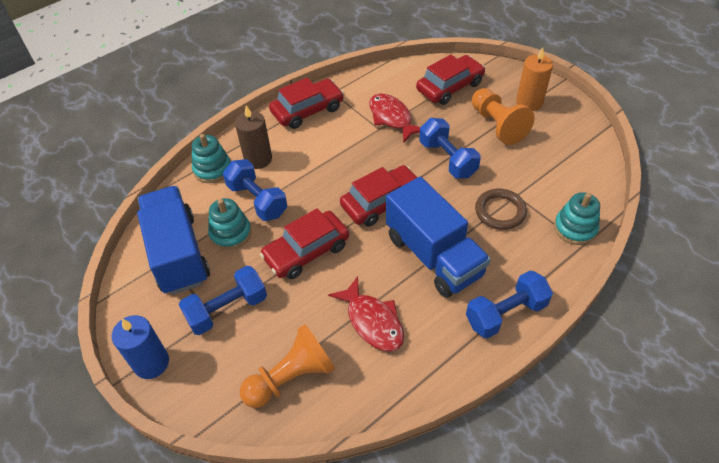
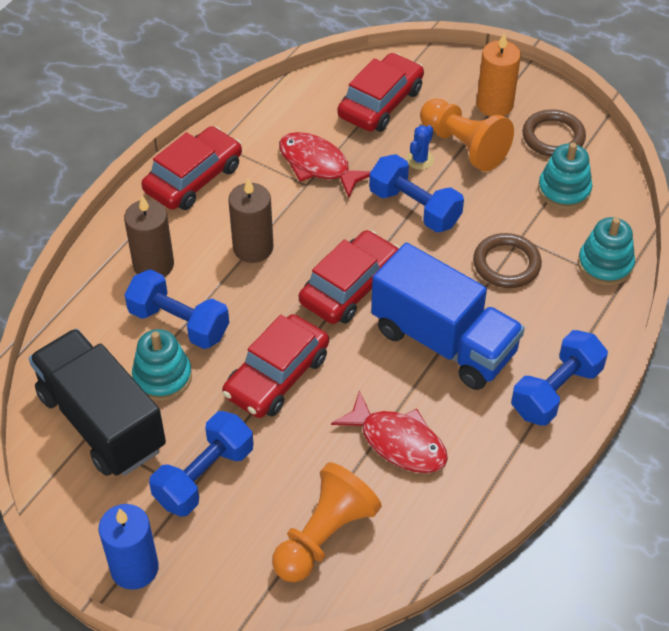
camera: 20 degrees left, 0 degrees up
blue truck [137,186,210,295] -> black truck [29,329,166,476]
turquoise stacking toy [192,134,231,183] -> turquoise stacking toy moved to [538,143,592,210]
none -> brown candle [228,178,274,263]
none -> blue cactus [406,125,434,170]
none -> brown ring [523,109,586,157]

